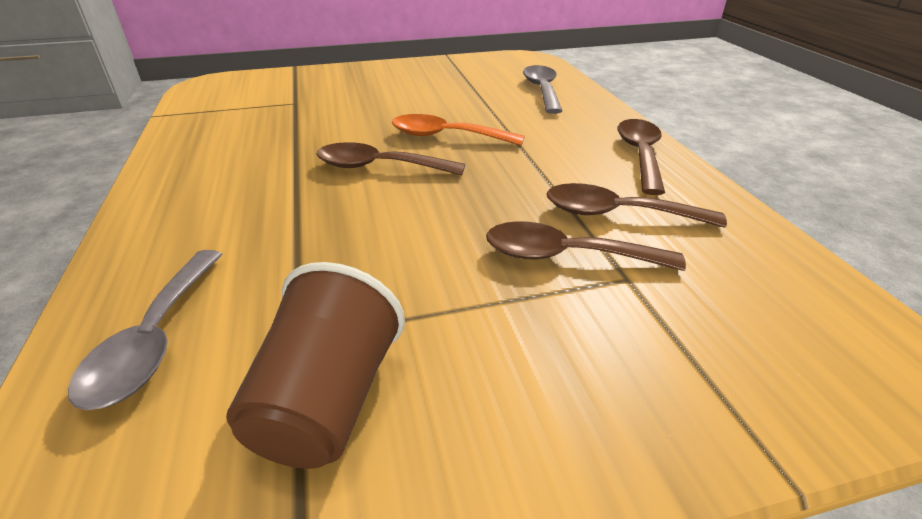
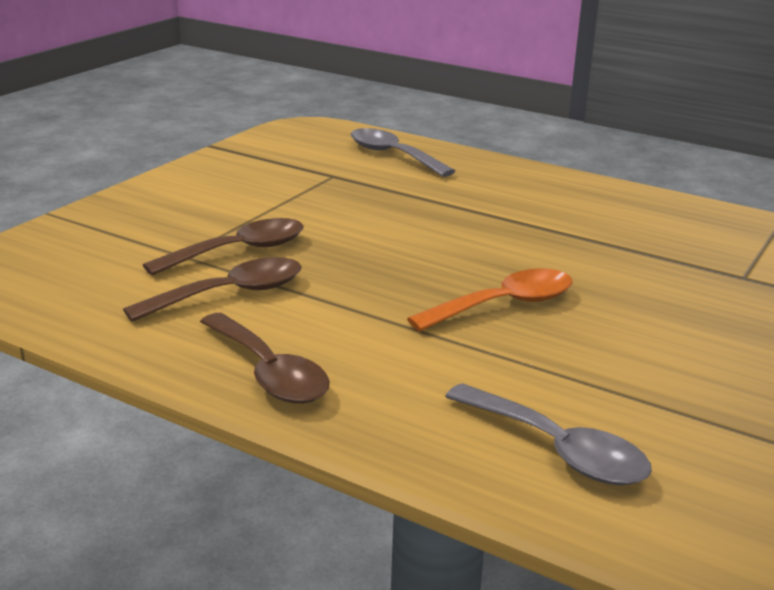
camera: 135 degrees right, 10 degrees down
brown cup [226,262,405,469] -> none
brown spoon [316,142,465,175] -> none

